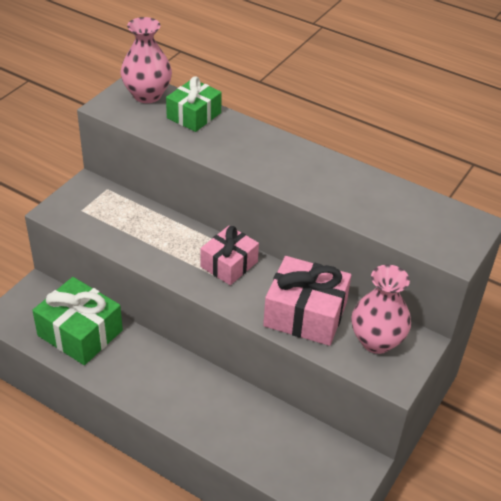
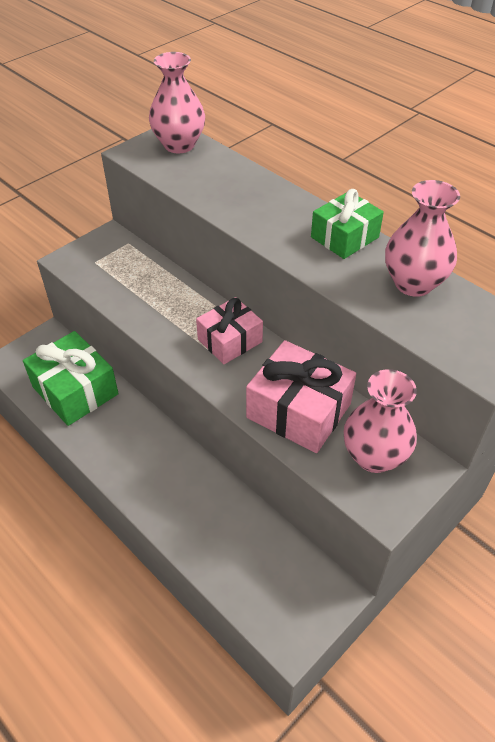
camera: 15 degrees right, 5 degrees up
green gift [166,76,222,132] -> green gift moved to [311,189,384,259]
none -> pink vase [385,180,460,297]

